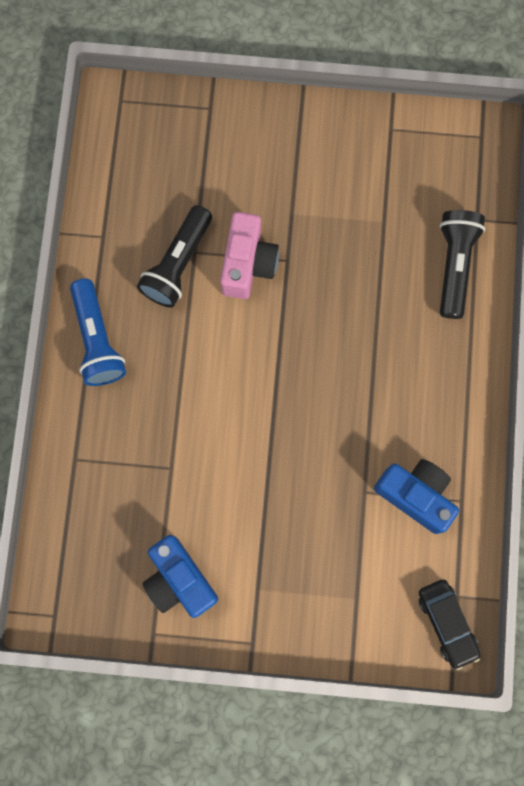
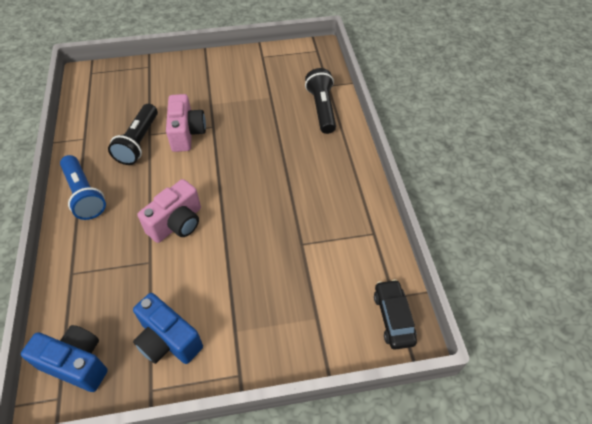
camera: 15 degrees left, 25 degrees down
blue camera [374,459,459,534] -> blue camera moved to [21,325,108,392]
black car [419,580,480,670] -> black car turned 150 degrees counterclockwise [374,279,417,350]
none -> pink camera [137,179,201,243]

